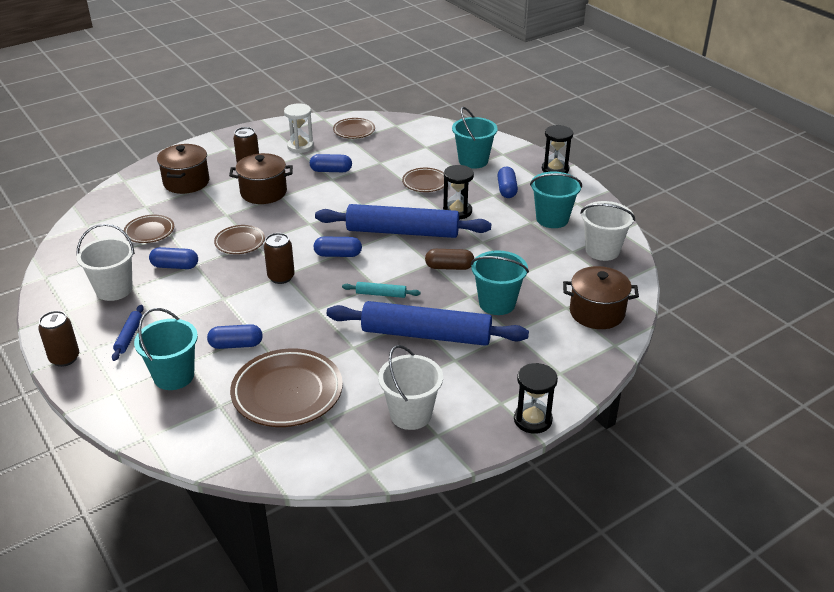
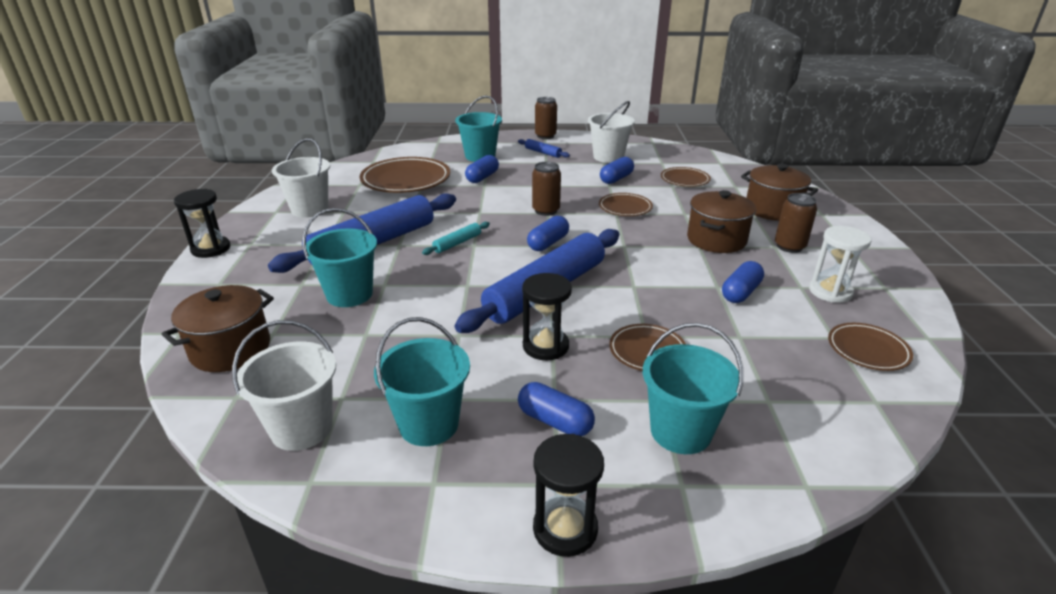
camera: 125 degrees right, 5 degrees down
brown capsule [425,249,474,270] -> none

